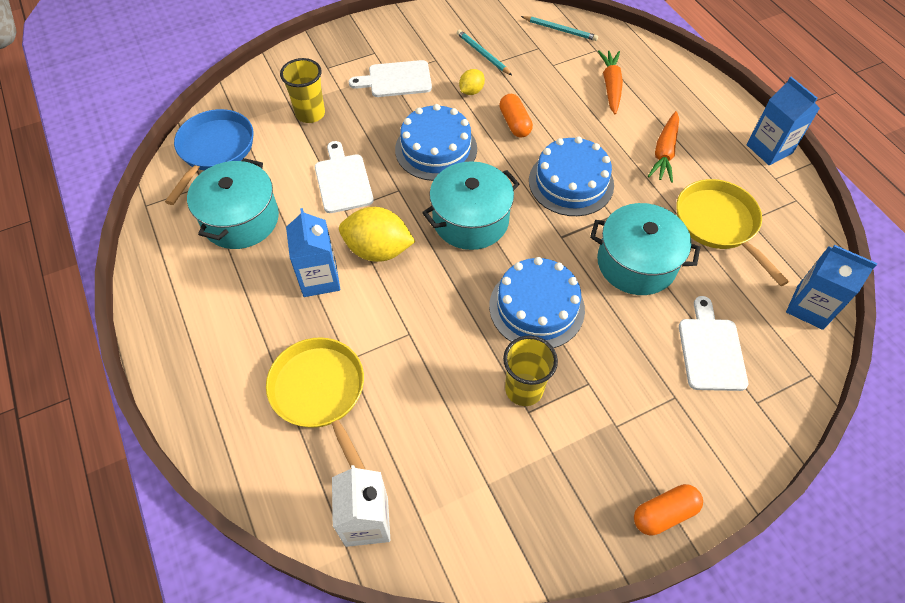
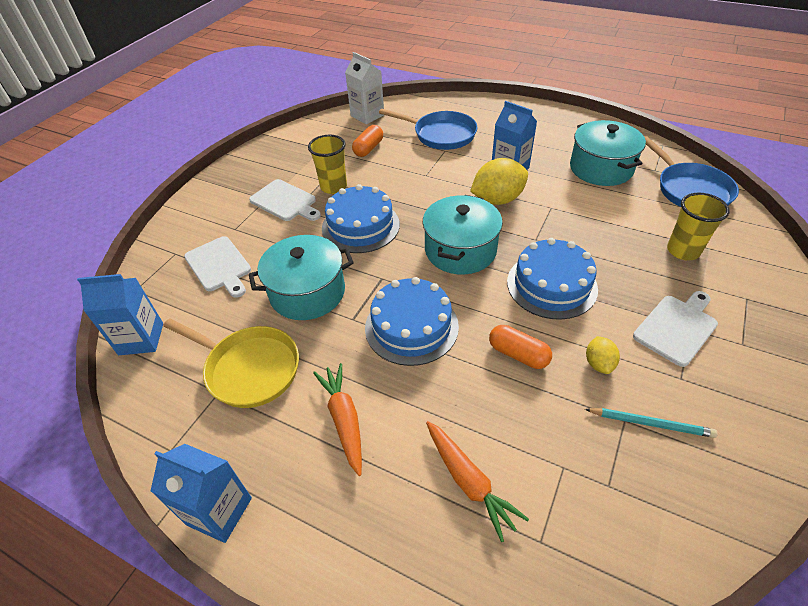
camera: 145 degrees right, 10 degrees down
yellow pan [266,337,366,470] -> blue pan [379,109,477,150]
white cutting board [315,141,374,213] -> white cutting board moved to [249,179,321,221]
turquoise pencil [521,16,598,41] -> none
orange capsule [634,484,703,536] -> orange capsule moved to [352,125,383,157]

